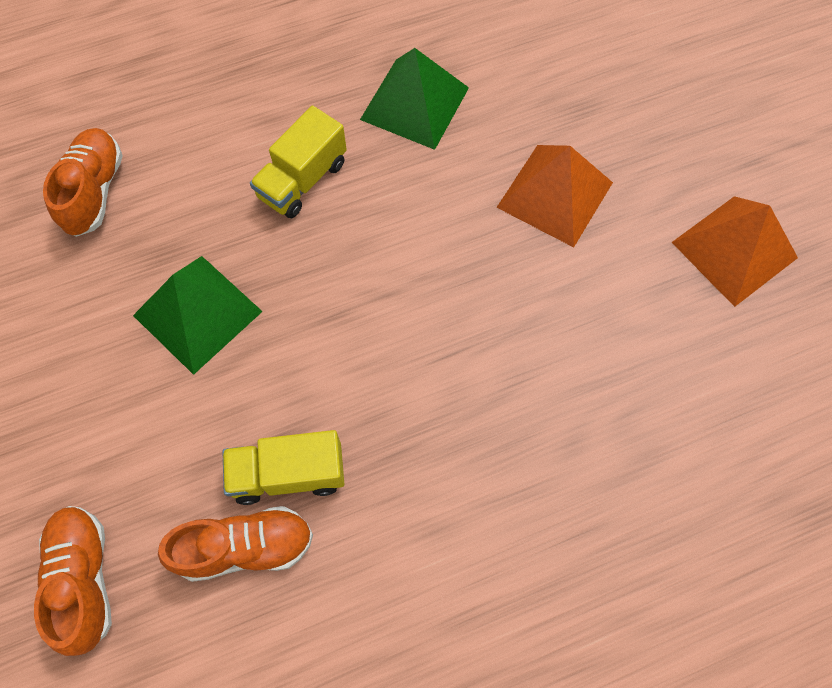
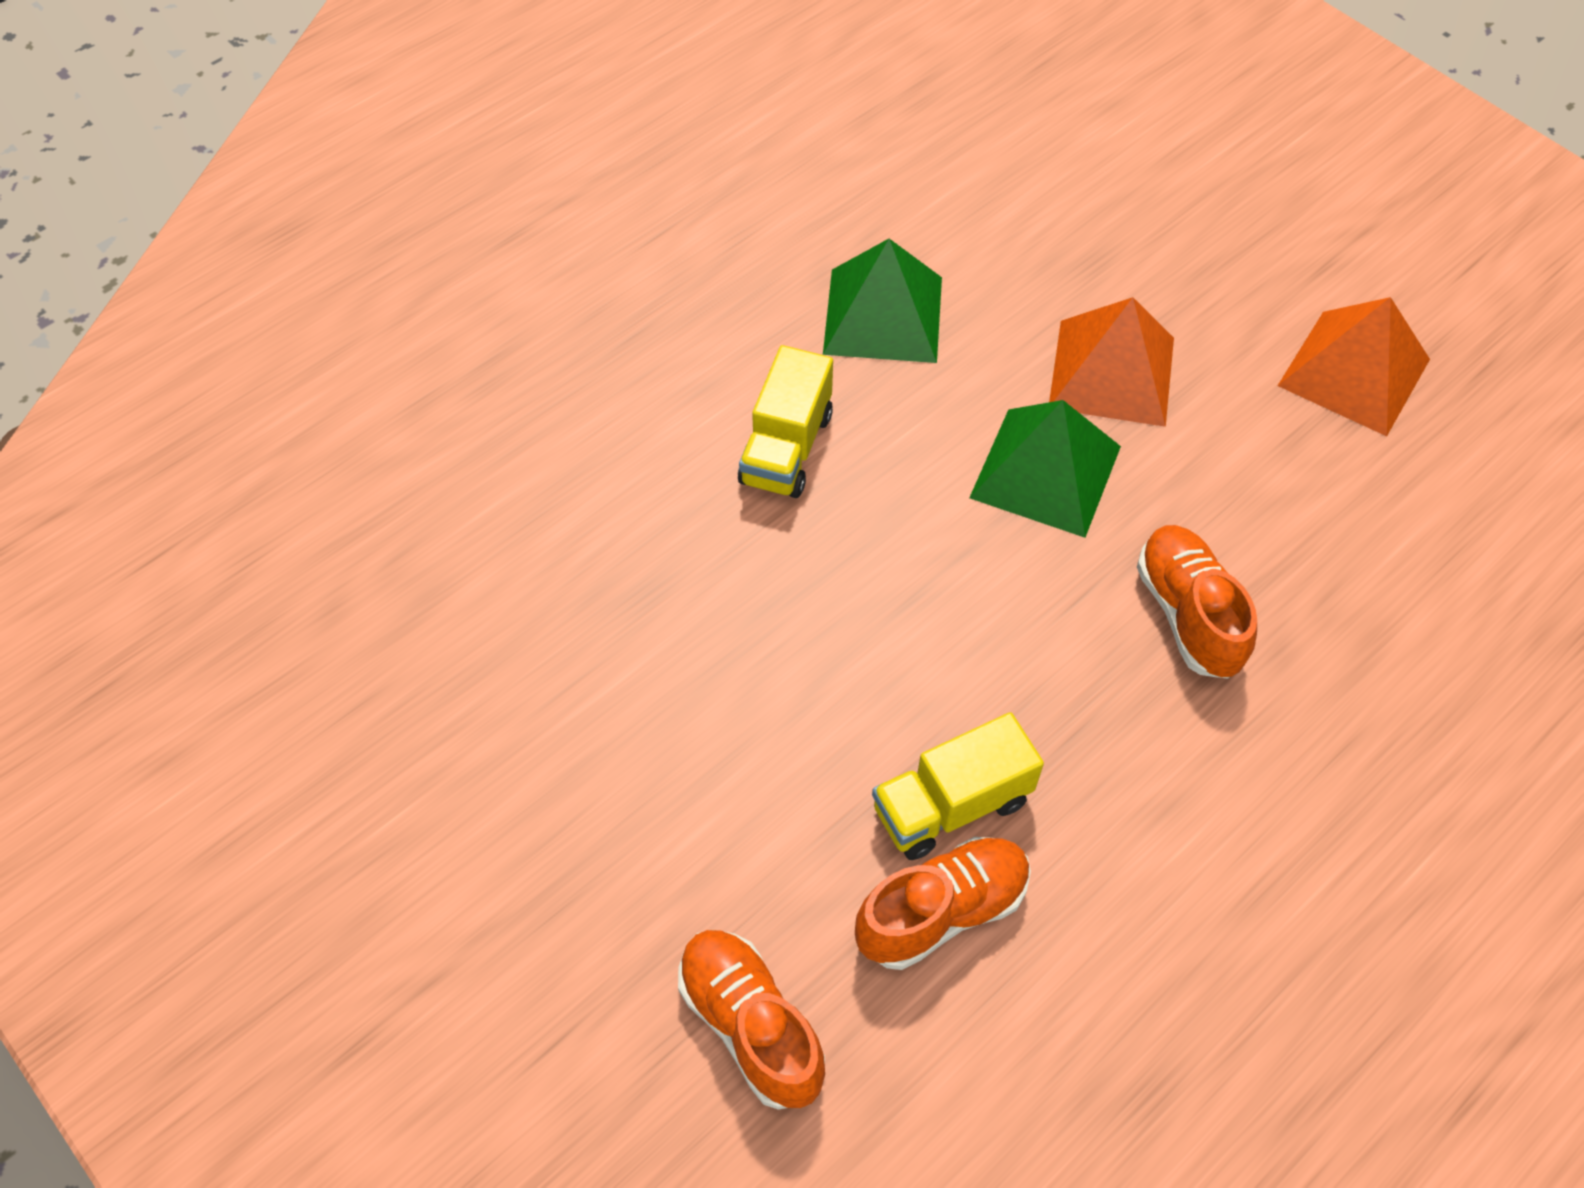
camera: 20 degrees left, 10 degrees down
orange shoe [43,128,123,237] -> orange shoe moved to [1137,525,1257,679]
green pyramid [133,256,263,375] -> green pyramid moved to [969,400,1121,538]

